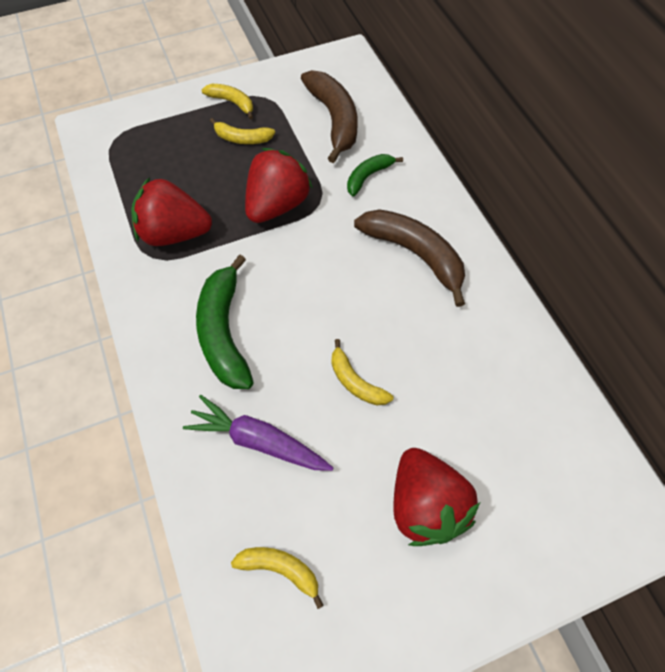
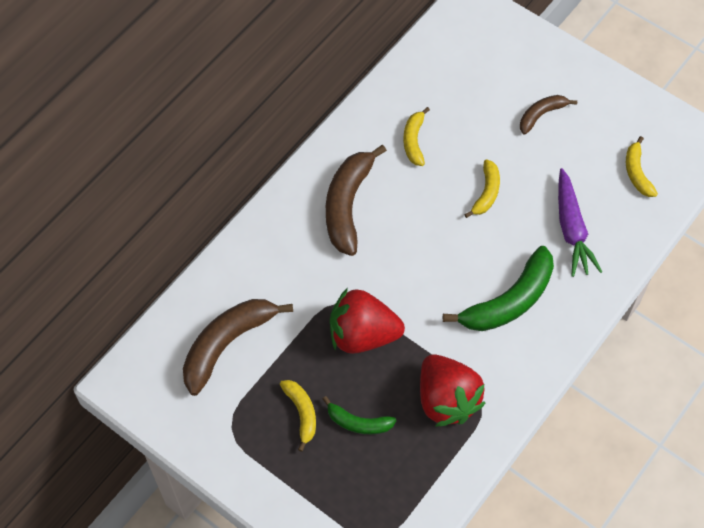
camera: 120 degrees left, 0 degrees up
yellow banana [202,84,253,120] -> yellow banana moved to [403,107,430,166]
green banana [347,154,403,196] -> green banana moved to [323,396,397,434]
red strawberry [393,448,480,546] -> brown banana [520,95,577,135]

